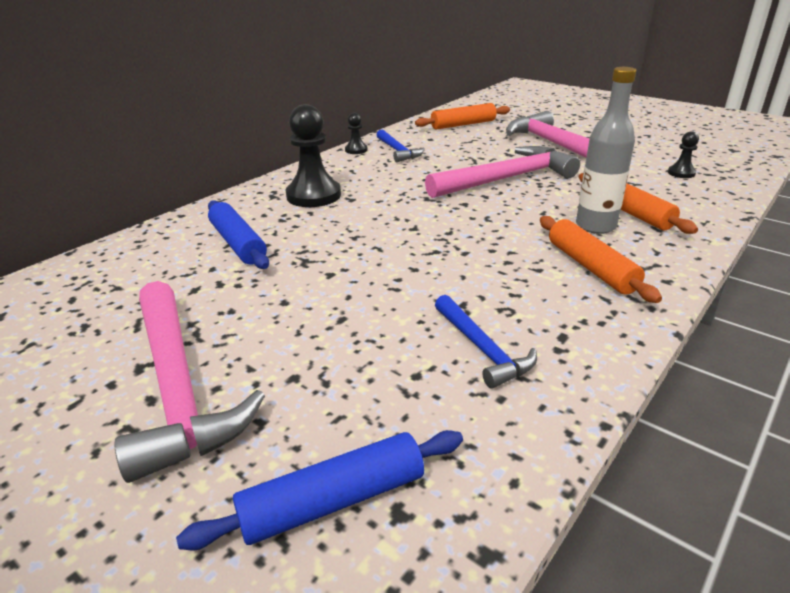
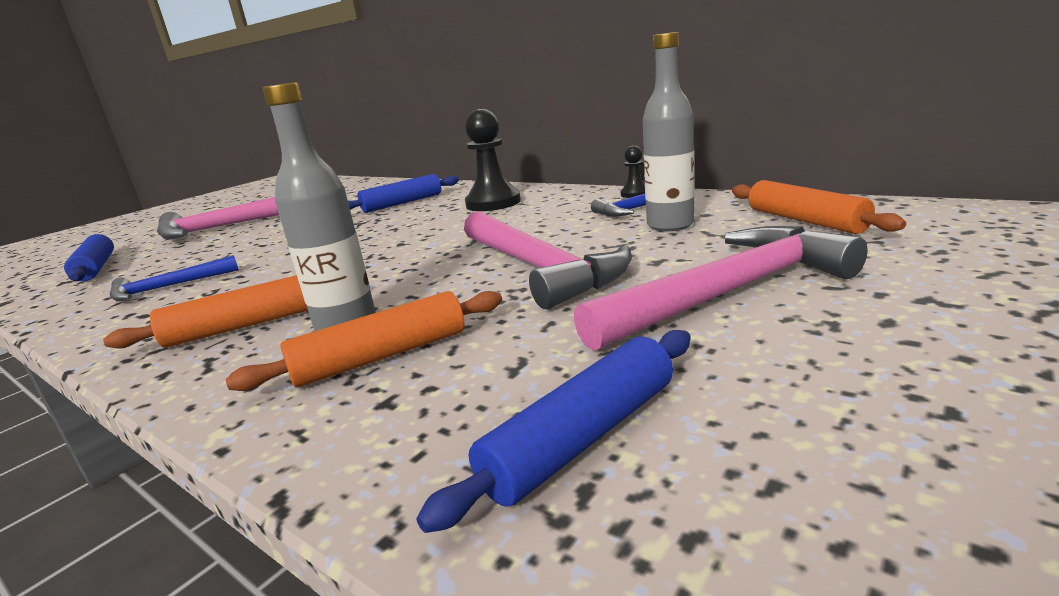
camera: 90 degrees right, 10 degrees down
black pawn [668,131,699,178] -> blue rolling pin [416,330,691,533]
none -> grey bottle [643,32,695,231]

